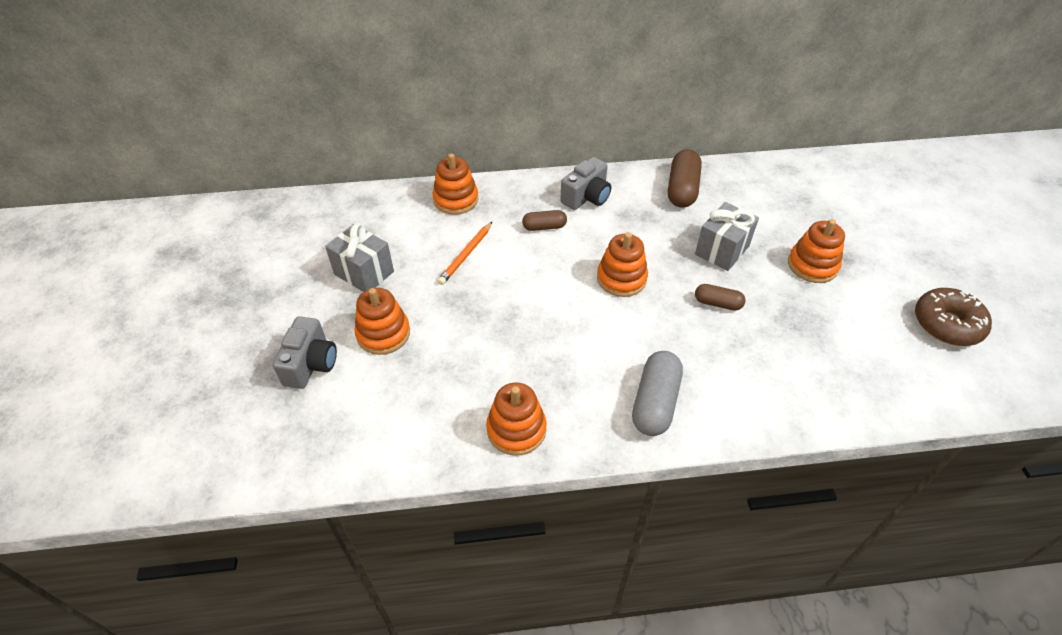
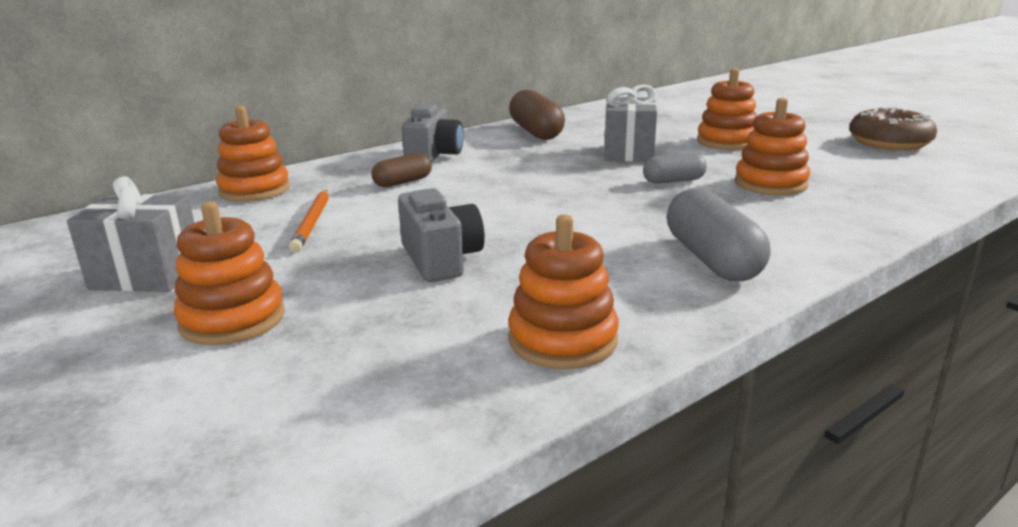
camera: 30 degrees left, 25 degrees down
grey camera [272,316,337,389] -> grey camera moved to [398,188,485,282]
orange stacking toy [597,232,648,297] -> orange stacking toy moved to [735,98,810,196]
brown capsule [695,284,746,311] -> grey capsule [643,153,707,184]

